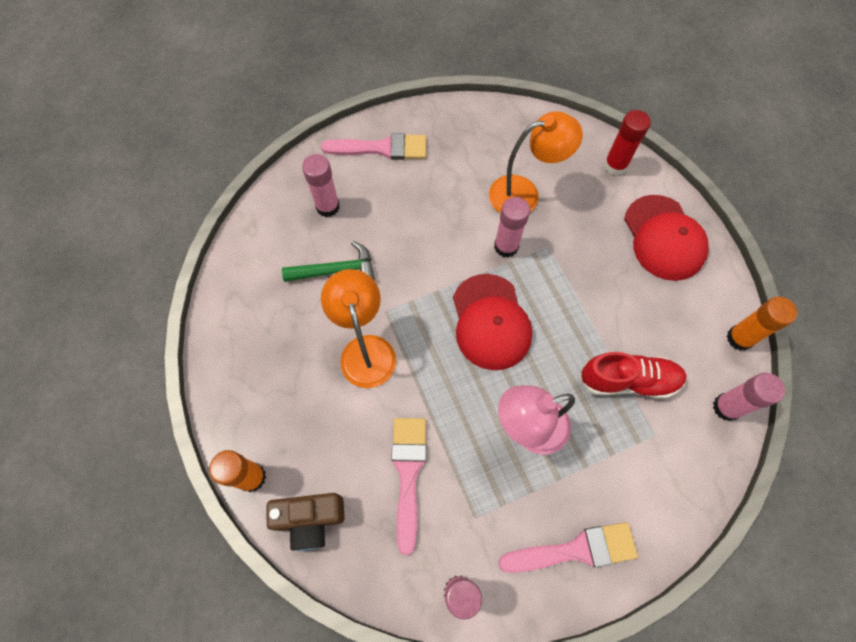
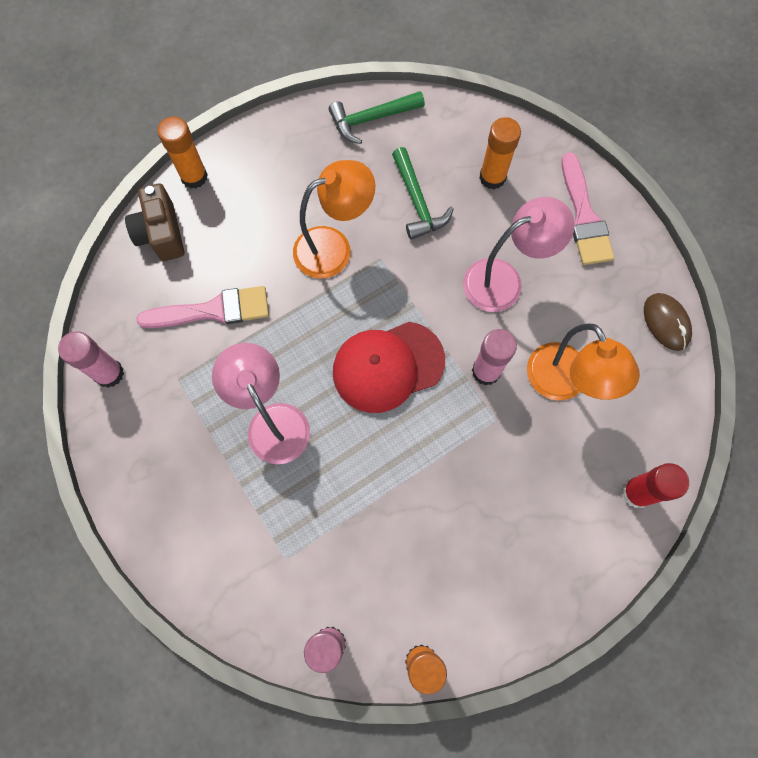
camera: 80 degrees right, 5 degrees up
pink glue stick [302,154,340,217] -> orange glue stick [479,117,521,189]
pink brush [499,522,638,573] -> none
red shoe [579,352,687,399] -> none
red cap [624,195,709,281] -> none
none -> green hammer [329,91,425,144]
none -> pink lamp [463,197,575,312]
none -> brown mouse [644,293,692,351]

